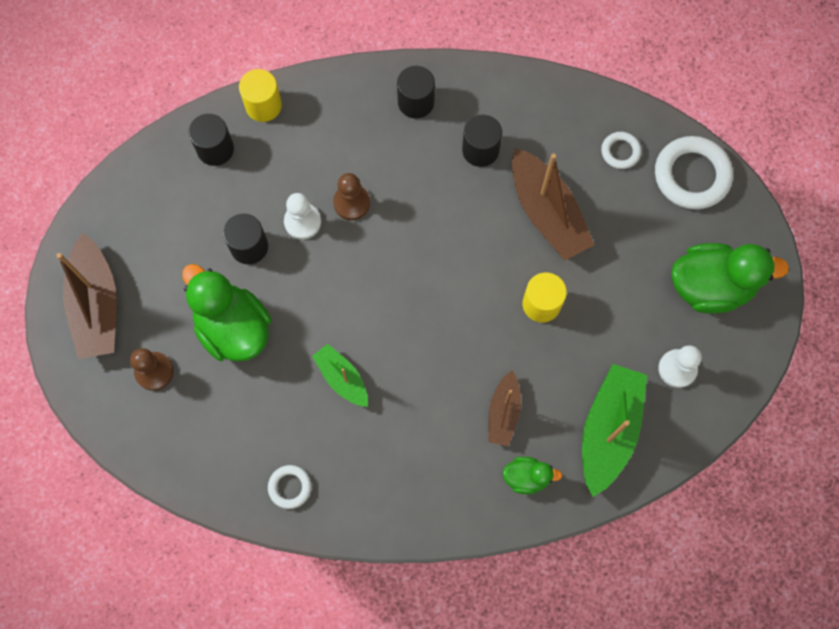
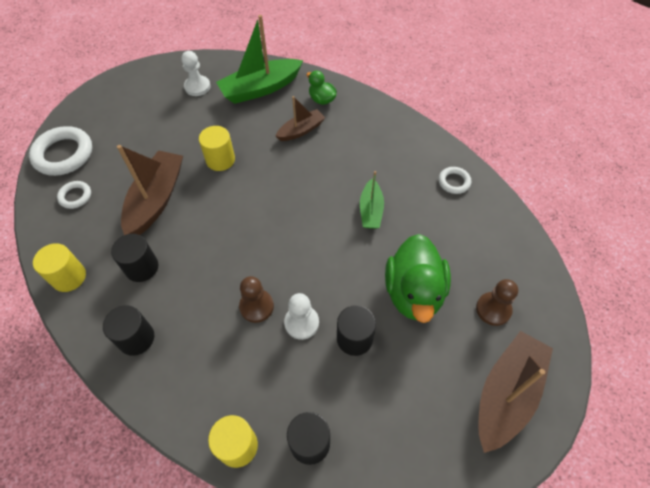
camera: 135 degrees left, 15 degrees down
green duck [671,243,789,314] -> none
none -> yellow cylinder [33,243,86,292]

